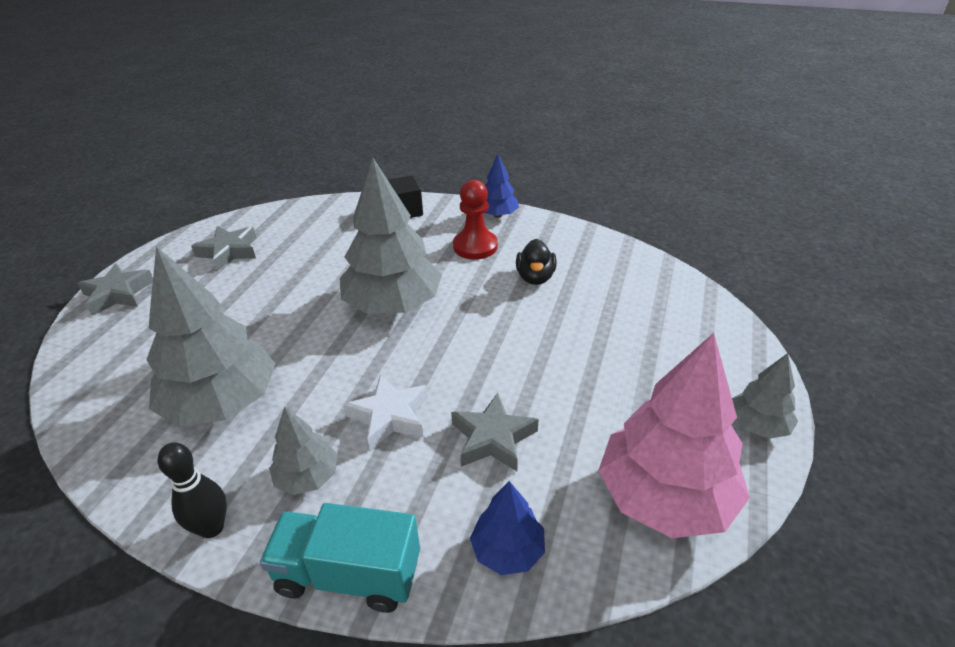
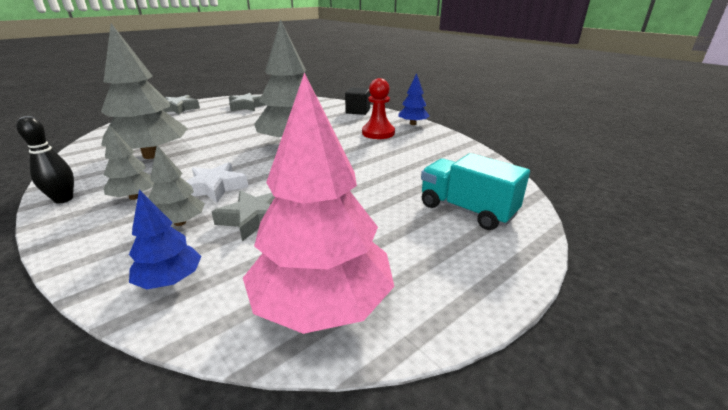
camera: 30 degrees right, 10 degrees down
turquoise truck [260,503,420,613] -> turquoise truck moved to [421,153,530,230]
black duck [516,239,557,285] -> none
grey tree [732,353,798,439] -> grey tree moved to [148,145,205,226]

